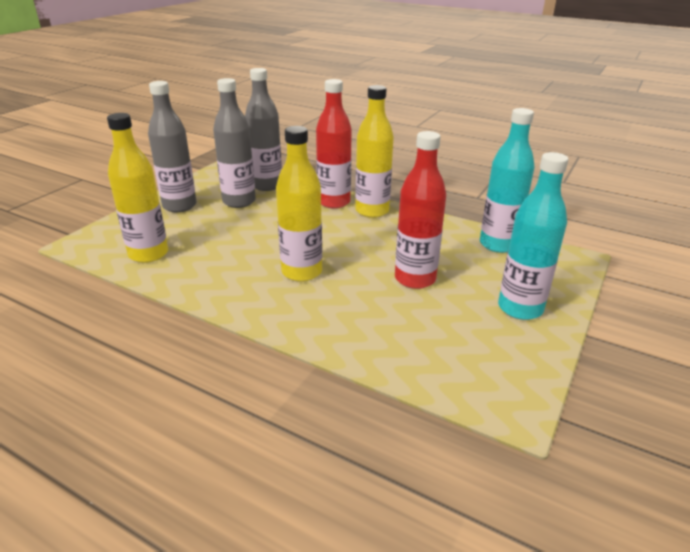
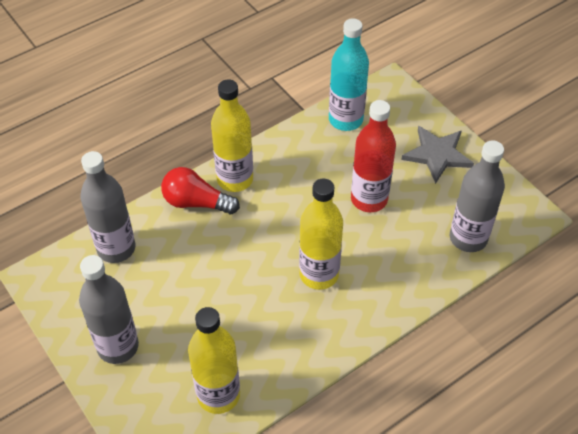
camera: 65 degrees left, 20 degrees up
grey bottle [213,78,256,208] -> grey bottle moved to [450,140,505,252]
red bottle [316,79,352,208] -> red light bulb [161,167,240,214]
turquoise bottle [498,152,569,320] -> grey star [401,126,474,184]

